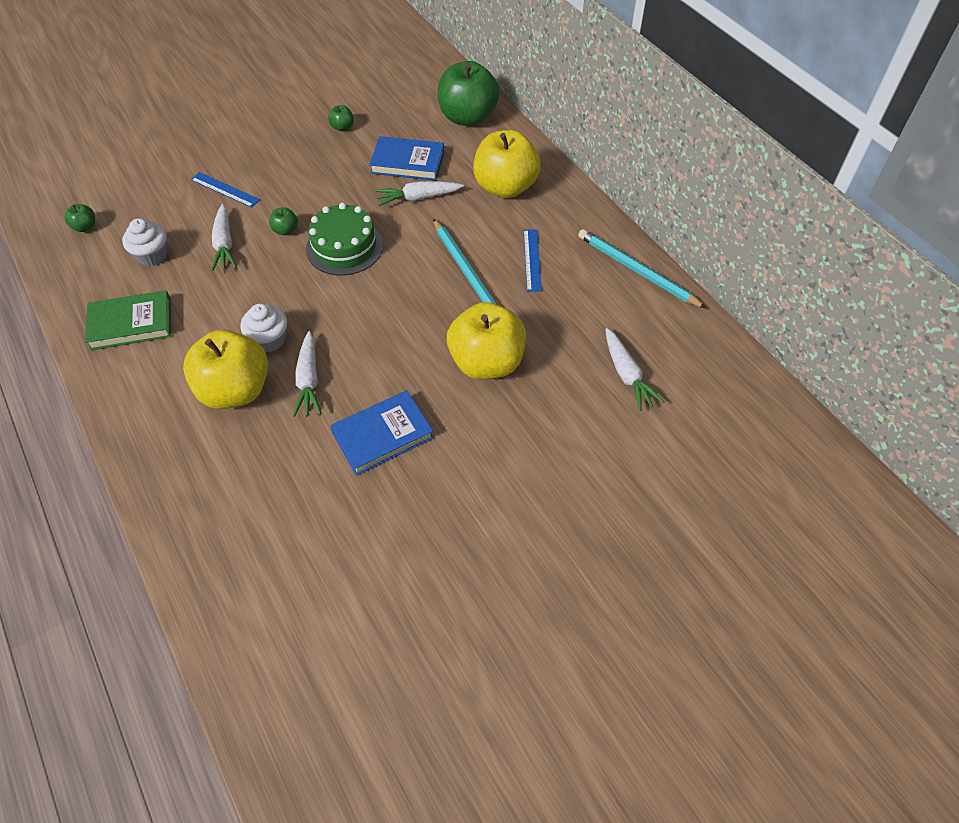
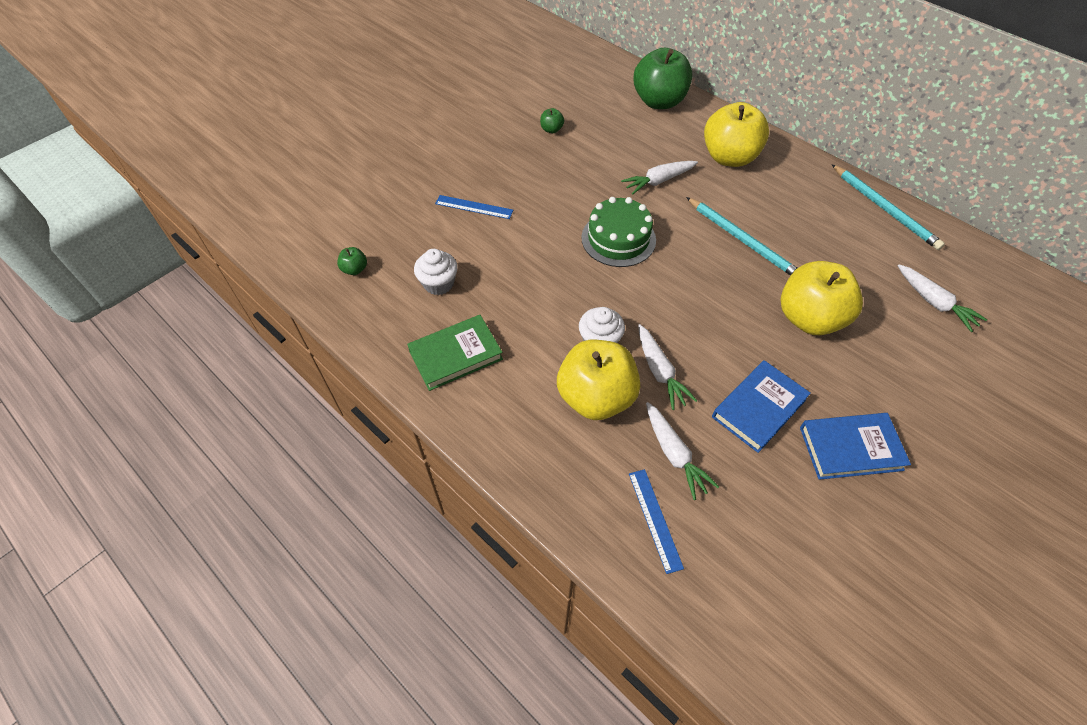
camera: 15 degrees left, 0 degrees up
white carrot [211,204,237,271] -> white carrot moved to [646,402,719,500]
green apple [269,207,298,235] -> none
blue book [369,136,444,181] -> blue book moved to [800,413,911,480]
blue ruler [524,229,542,292] -> blue ruler moved to [629,469,684,574]
turquoise pencil [578,229,706,308] -> turquoise pencil turned 150 degrees counterclockwise [831,164,945,250]

